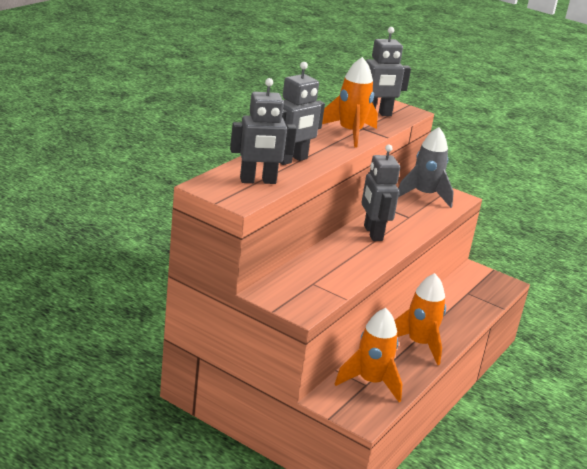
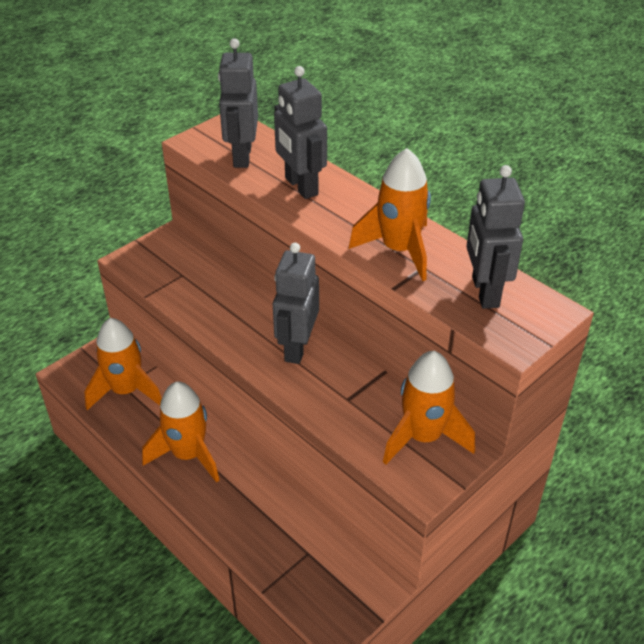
camera: 105 degrees right, 15 degrees up
grey robot [361,145,400,241] -> grey robot turned 75 degrees counterclockwise [273,243,319,364]
grey rocket [398,127,454,208] -> orange rocket [383,351,475,465]

